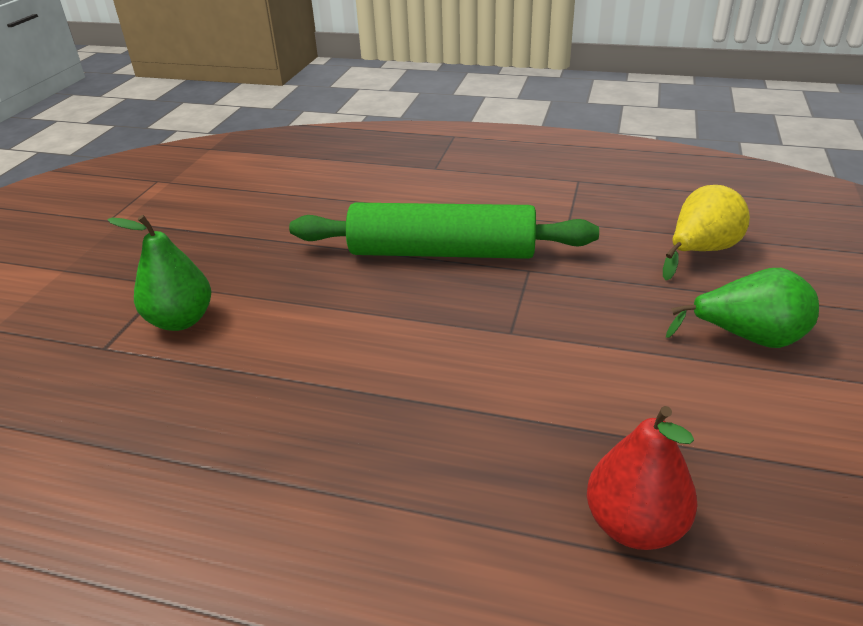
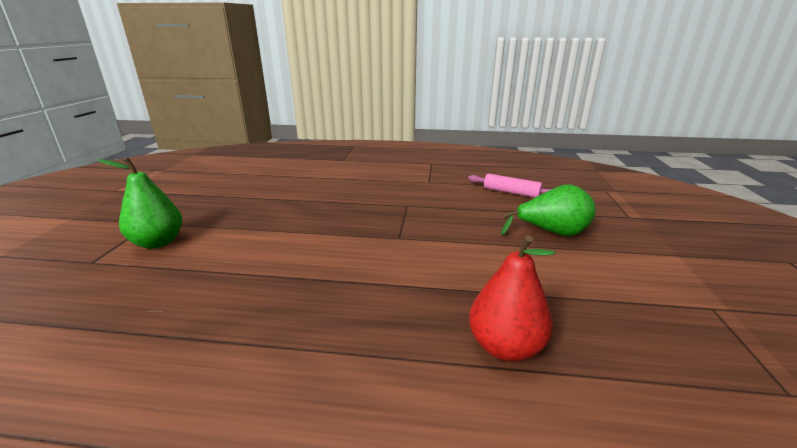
camera: 10 degrees left, 10 degrees down
green rolling pin [289,203,599,259] -> none
yellow pear [663,185,750,280] -> pink rolling pin [468,174,552,198]

